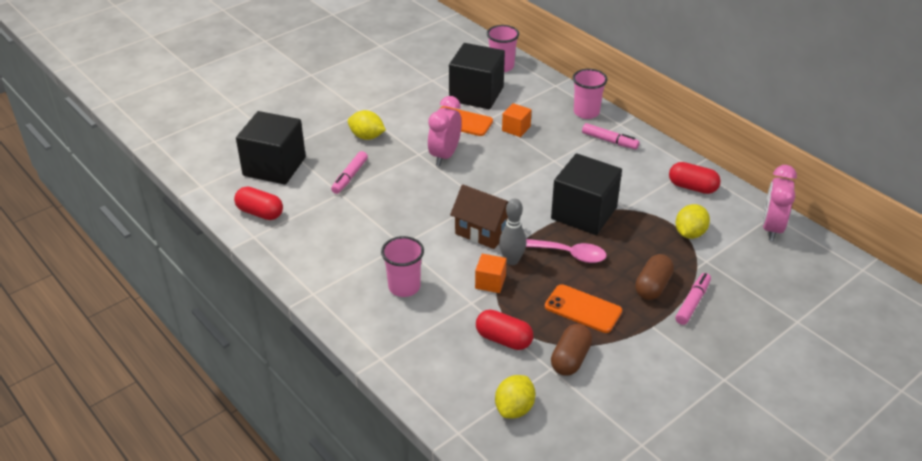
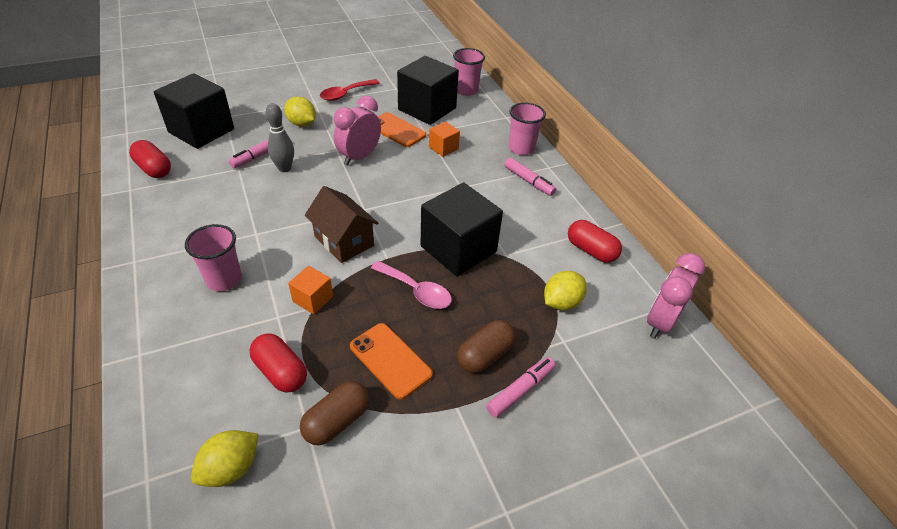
camera: 15 degrees right, 5 degrees up
grey bowling pin [499,198,527,265] -> grey bowling pin moved to [266,103,294,172]
none -> red spoon [320,79,380,101]

